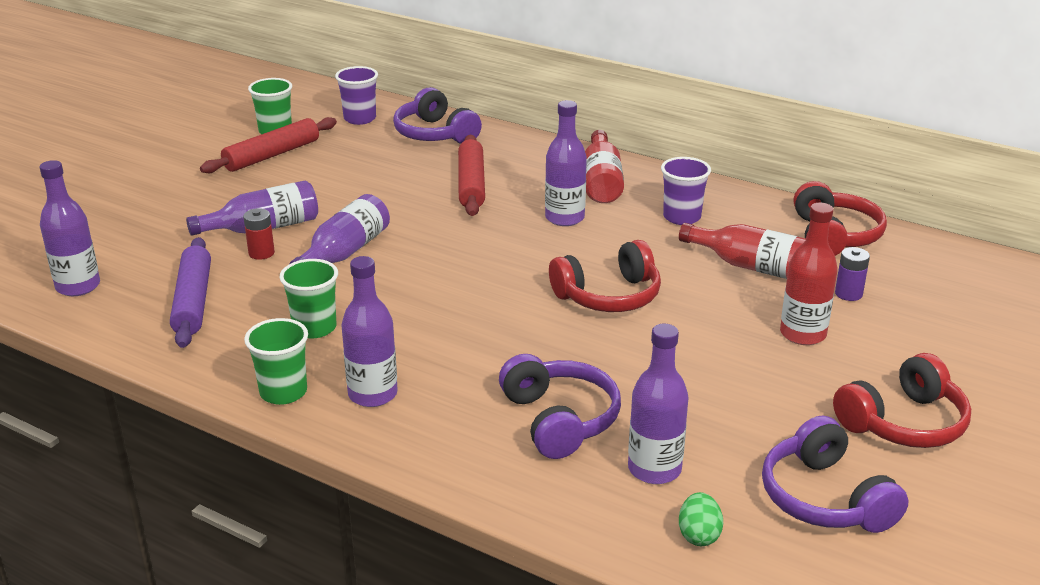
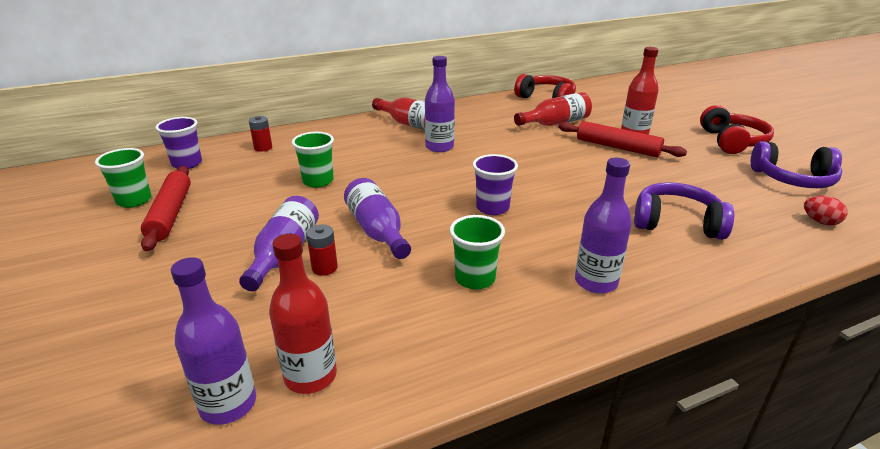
camera: 55 degrees left, 0 degrees up
purple rolling pin [170,237,211,348] -> none
green cup [244,318,308,405] -> green cup moved to [292,132,334,188]
purple headphones [393,87,482,144] -> red battery [249,116,272,152]
red rolling pin [458,135,485,216] -> red rolling pin moved to [558,121,687,157]
red headphones [549,240,661,312] -> none
purple bottle [628,324,689,484] -> none
purple cup [661,157,711,225] -> purple cup moved to [473,154,518,215]
green egg [679,492,723,546] -> red egg [804,196,848,225]
purple battery [835,247,870,301] -> none
none -> red bottle [269,234,337,394]

